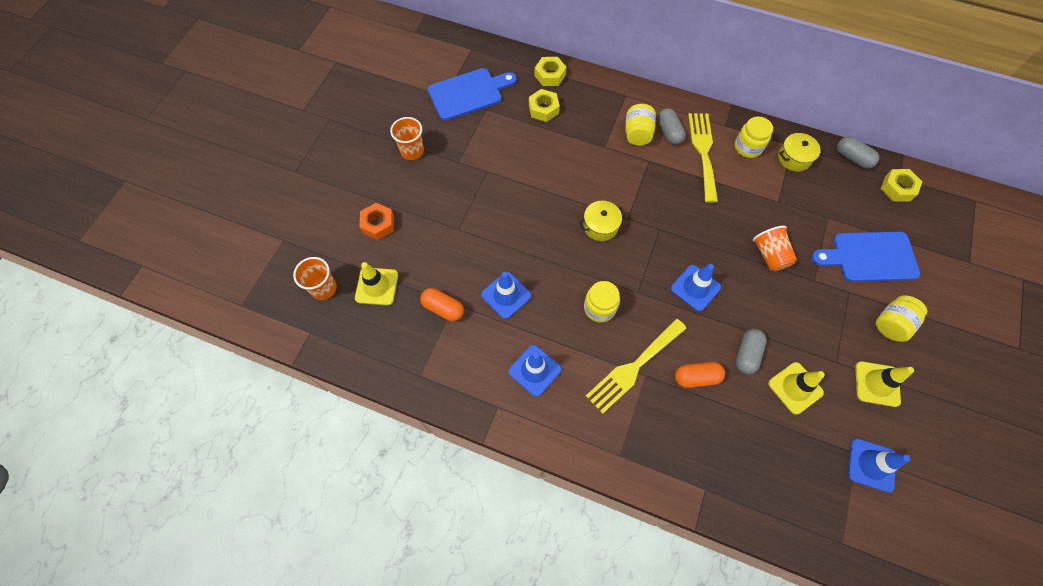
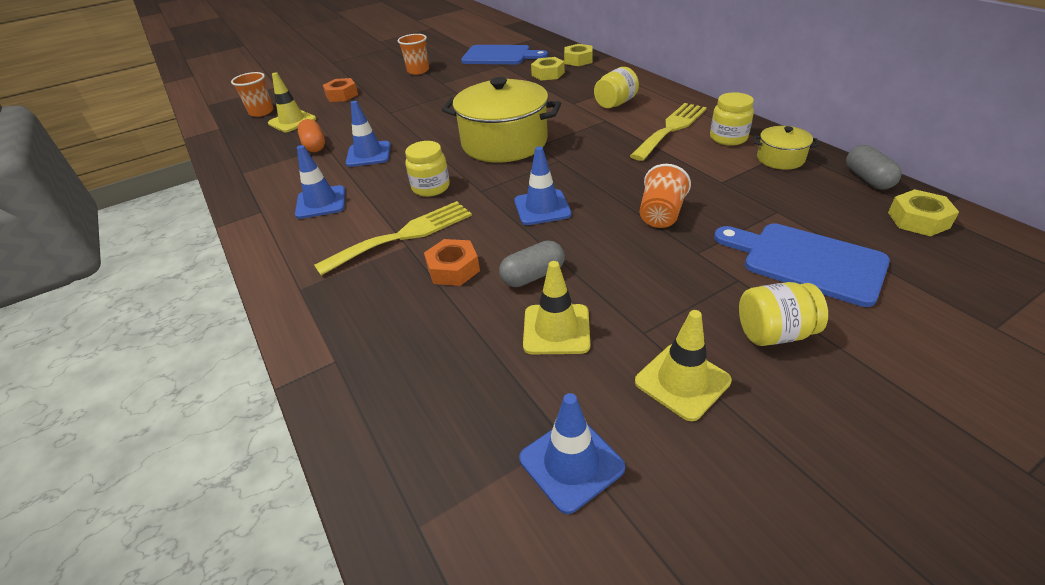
camera: 40 degrees right, 25 degrees down
yellow pot [579,201,626,241] -> yellow pot [442,77,561,162], size x2.15
yellow fork [586,319,687,414] -> yellow fork turned 150 degrees clockwise [314,201,472,276]
grey capsule [657,108,686,145] -> none
orange capsule [675,362,725,388] -> orange nut [424,239,480,286]

